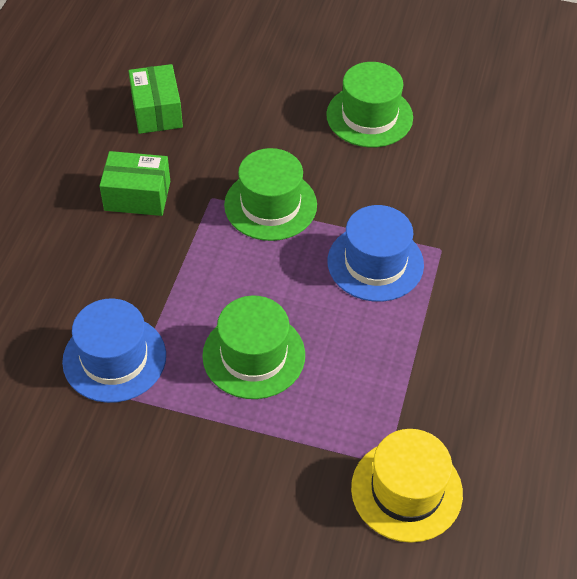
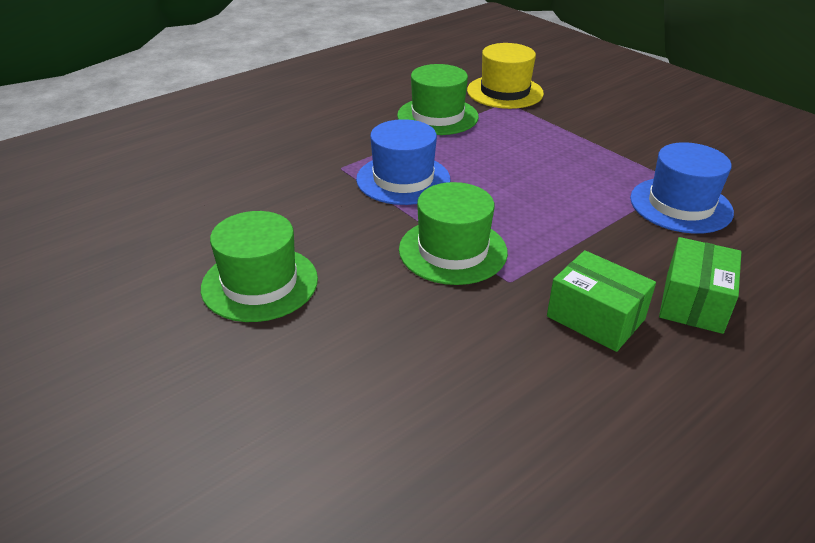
camera: 145 degrees left, 15 degrees down
green box [128,64,183,134] -> green box moved to [659,237,741,334]
green hat [202,296,305,399] -> green hat moved to [397,64,479,135]

